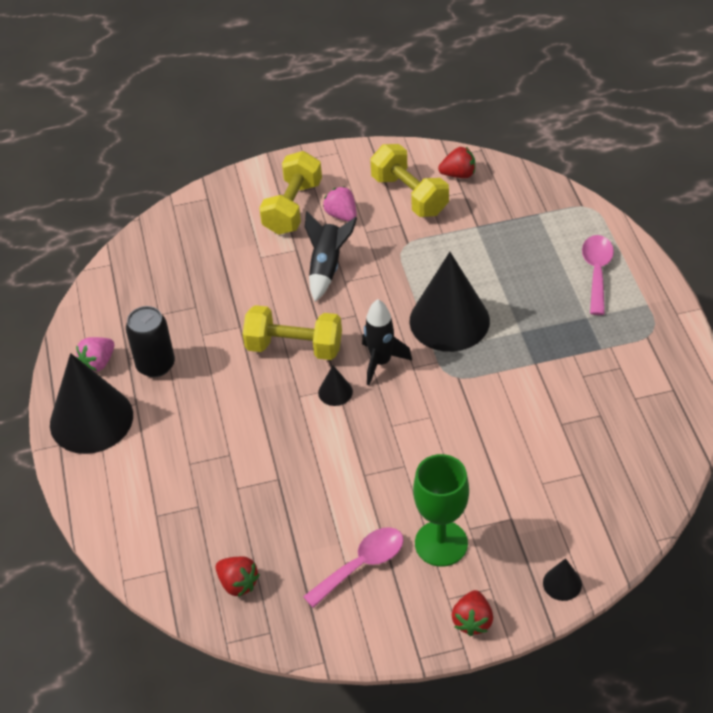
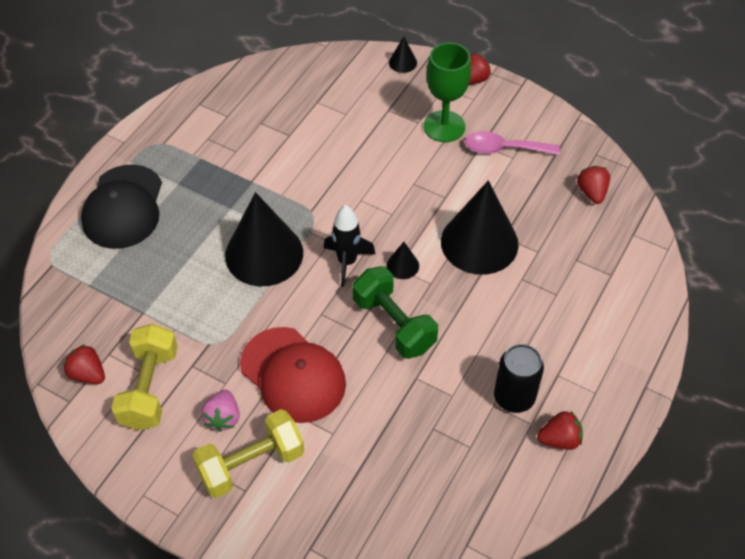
camera: 140 degrees left, 5 degrees up
black cone [50,353,133,454] -> black cone moved to [441,180,519,275]
pink strawberry [76,337,114,372] -> red strawberry [537,411,583,450]
yellow dumbbell [243,305,342,360] -> green dumbbell [353,266,438,359]
black rocket [305,211,357,302] -> red cap [240,327,346,423]
pink spoon [582,235,614,315] -> black cap [81,165,162,249]

